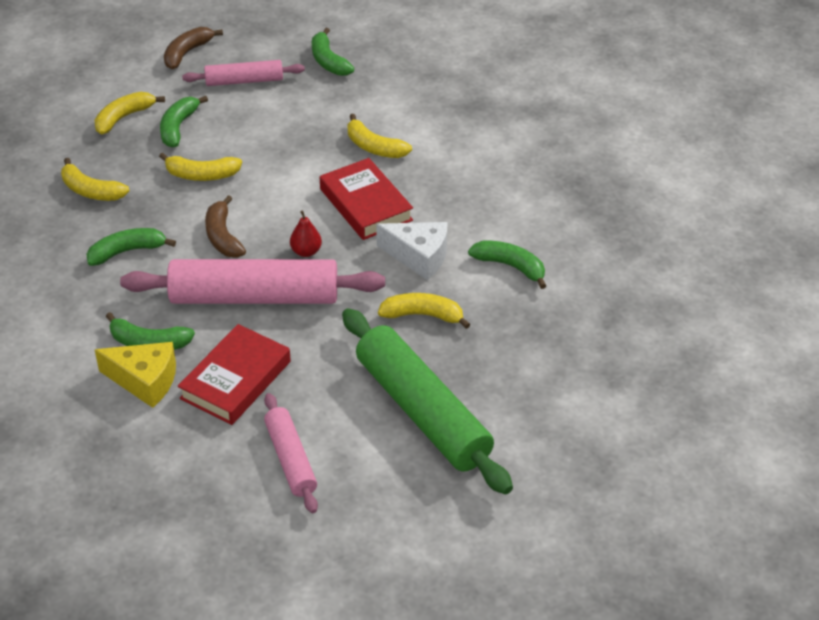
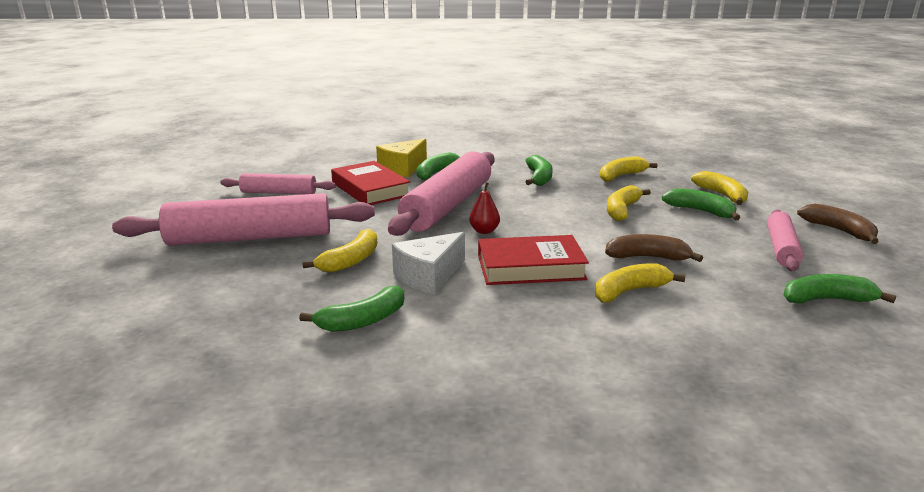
camera: 115 degrees right, 20 degrees down
brown banana [205,195,246,258] -> brown banana moved to [605,234,703,262]
green rolling pin [342,308,513,494] -> pink rolling pin [112,193,375,245]

